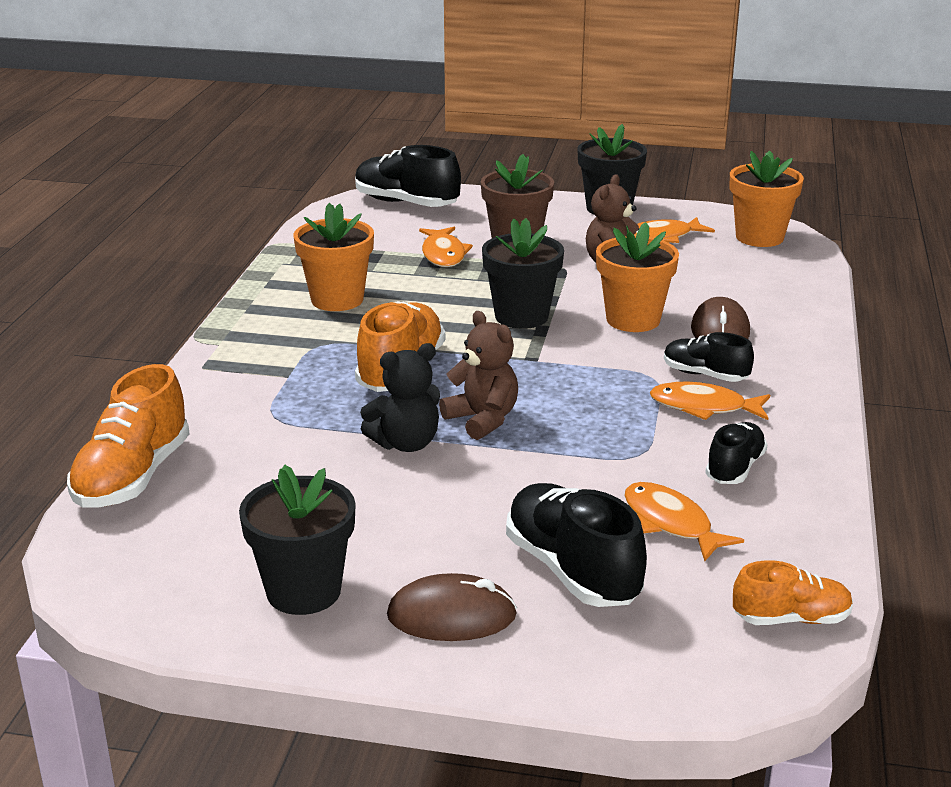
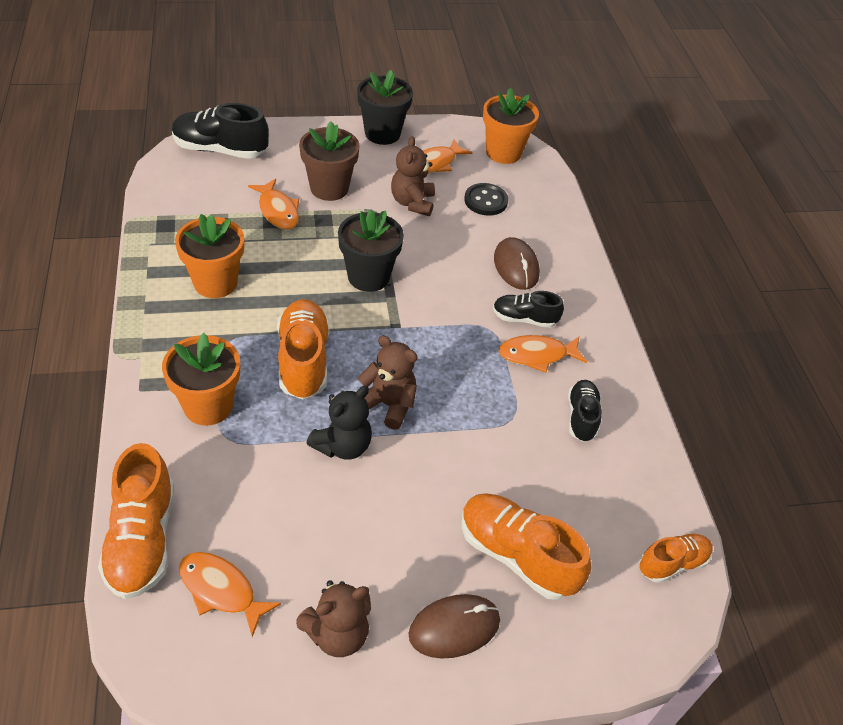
camera: 25 degrees left, 20 degrees up
black flower pot [239,465,356,615] -> brown teddy bear [296,580,371,657]
black shoe [506,483,647,607] -> orange shoe [462,493,591,600]
orange flower pot [596,222,679,332] -> orange flower pot moved to [162,333,240,426]
orange fish [624,482,744,561] -> orange fish moved to [179,552,281,637]
none -> black button [464,183,508,216]

